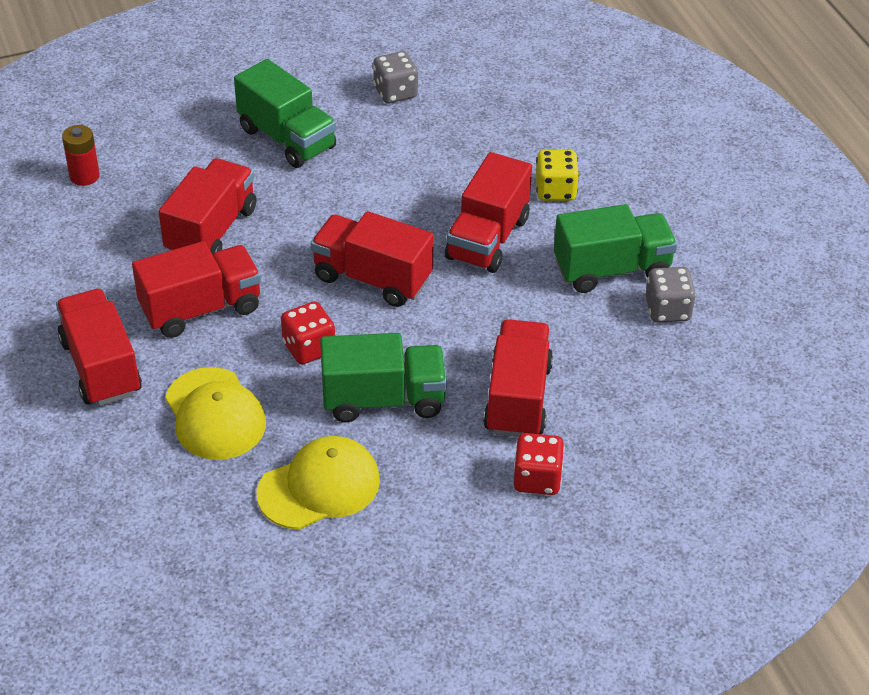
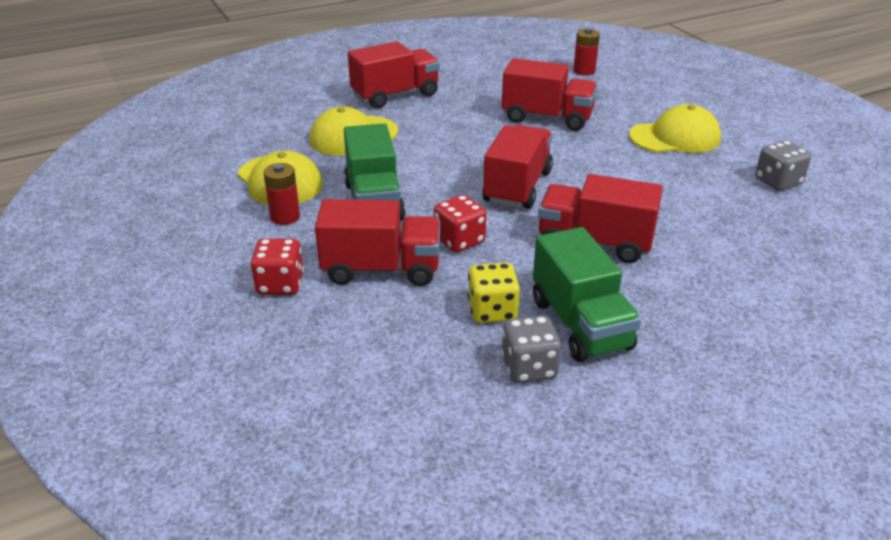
camera: 85 degrees right, 10 degrees down
red truck [132,241,261,338] -> none
green truck [234,59,336,168] -> yellow cap [629,104,721,153]
red dice [281,301,335,365] -> red dice moved to [434,195,486,252]
yellow dice [536,150,579,201] -> yellow dice moved to [468,263,520,323]
none -> red battery [264,163,300,225]

